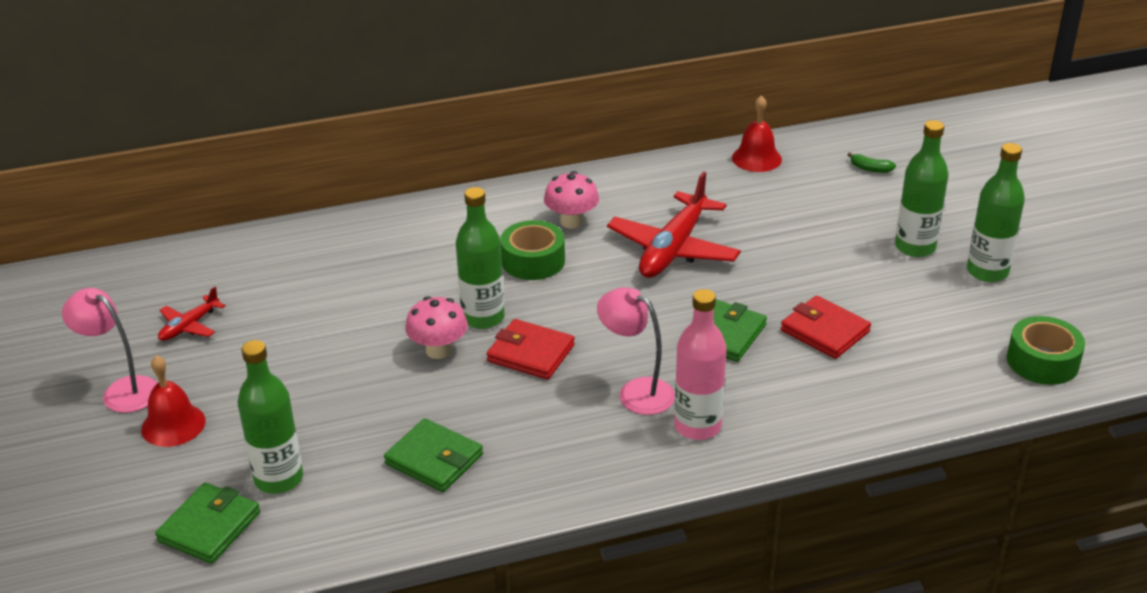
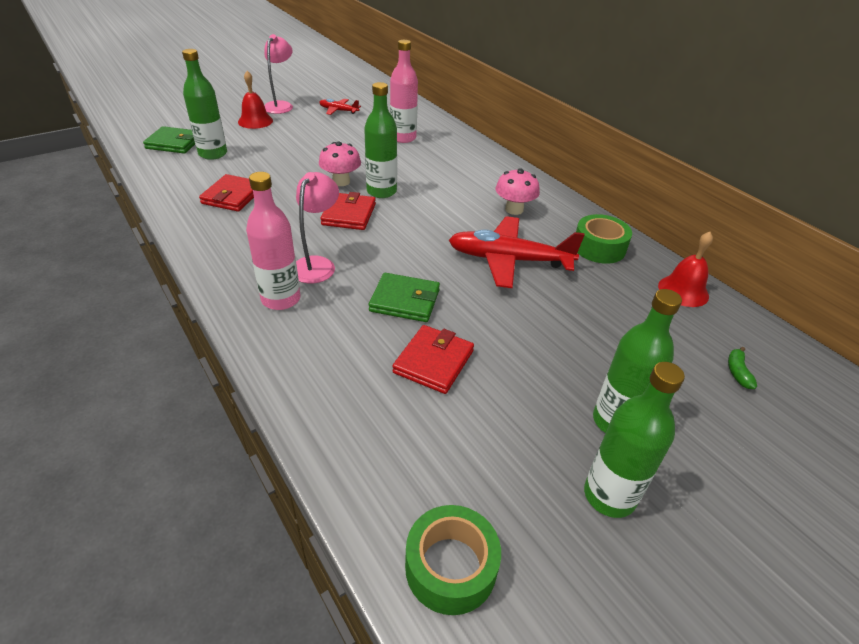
camera: 70 degrees right, 5 degrees up
green wallet [384,418,483,492] -> red wallet [199,174,254,212]
green tape [500,220,565,280] -> green tape moved to [576,214,632,264]
none -> pink bottle [390,40,418,143]

